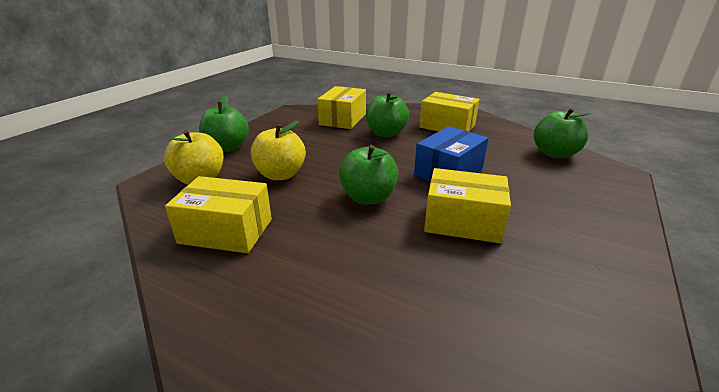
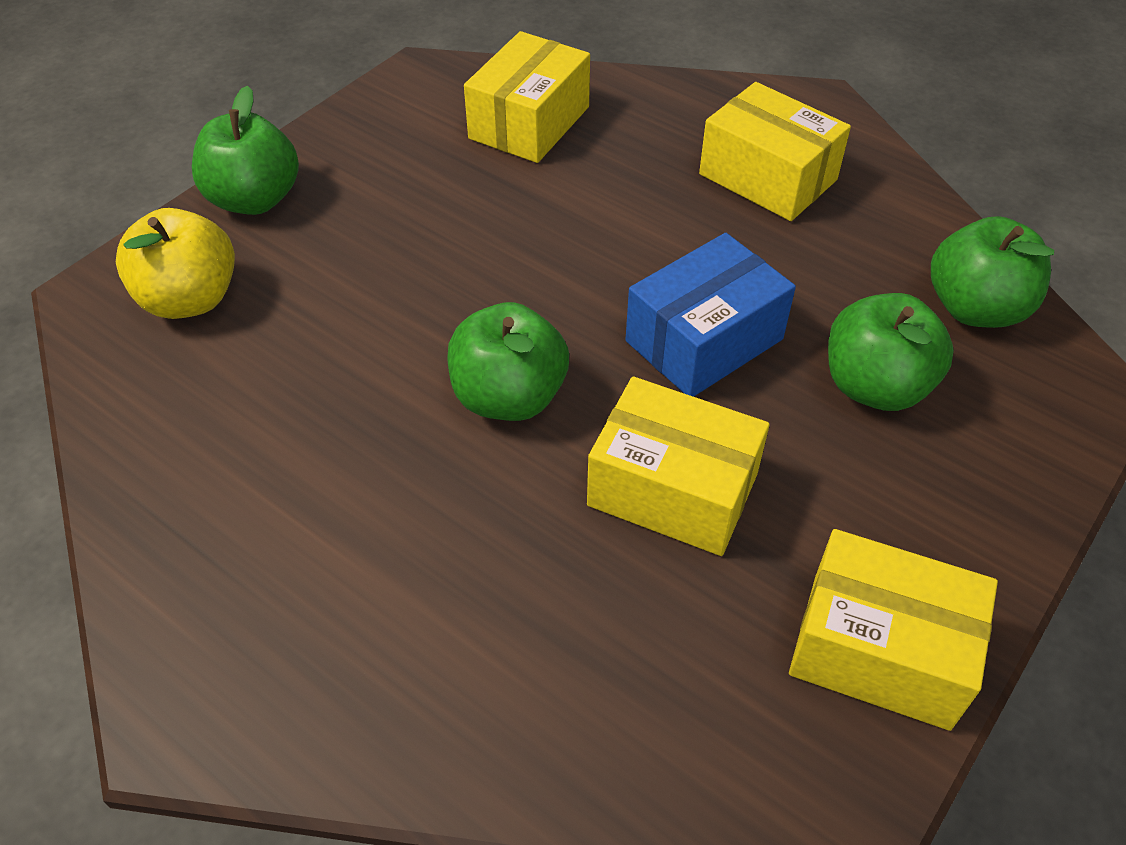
camera: 10 degrees right, 20 degrees up
yellow box [165,176,272,253] -> yellow box moved to [789,529,998,731]
yellow apple [251,121,306,180] -> none
green apple [366,92,409,137] -> green apple moved to [828,293,954,411]

